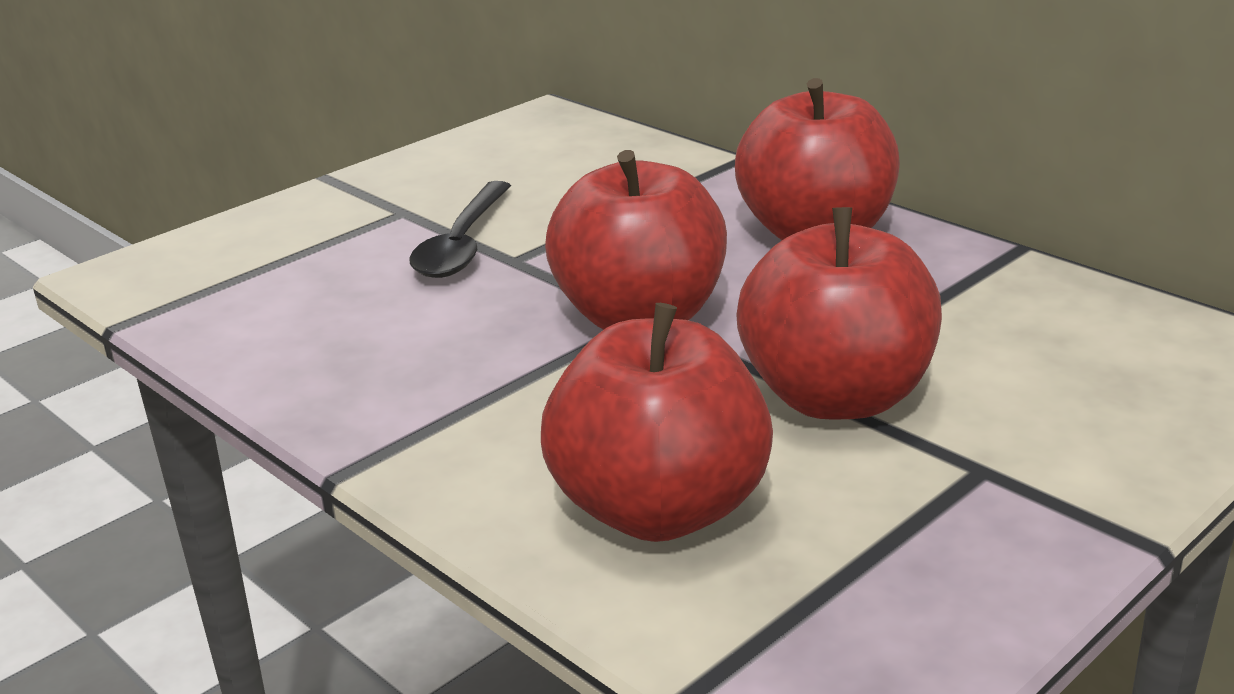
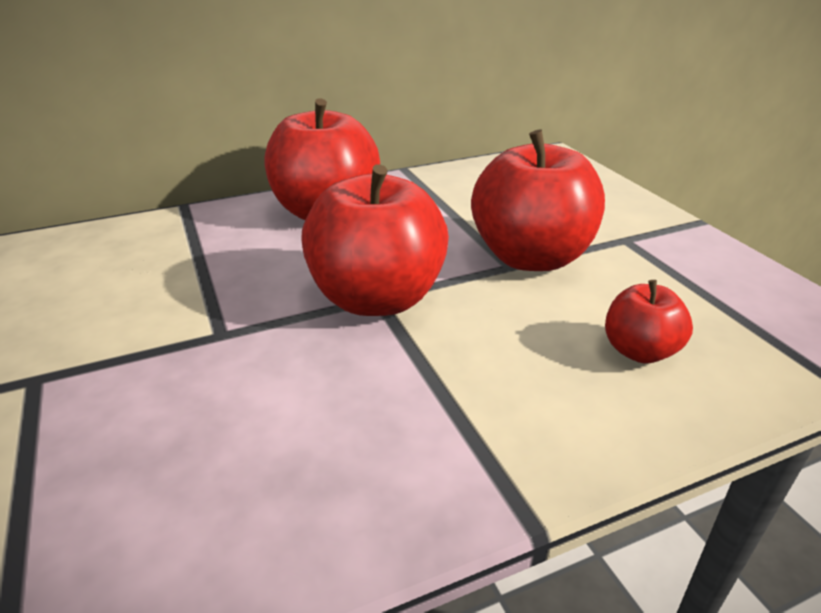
camera: 70 degrees left, 5 degrees up
black spoon [409,181,511,278] -> none
red apple [541,303,773,542] -> red apple [605,280,693,363], size x0.51

